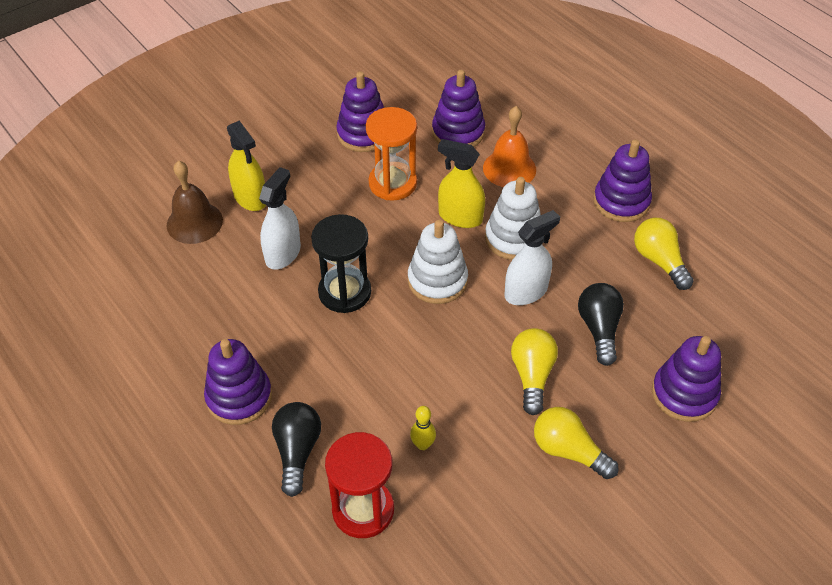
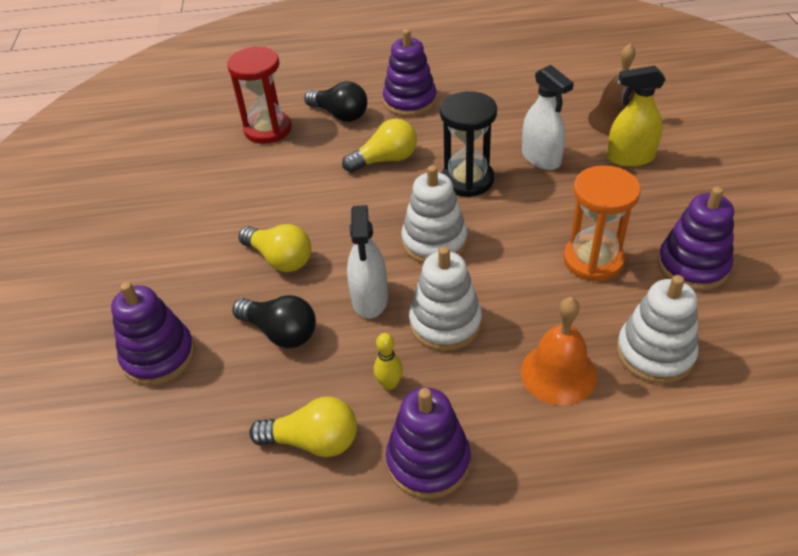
camera: 125 degrees right, 5 degrees down
yellow bowling pin [410,406,436,450] -> yellow bowling pin moved to [374,333,403,390]
purple stacking toy [432,70,485,147] -> white stacking toy [617,275,699,384]
yellow spray bottle [438,139,485,228] -> none
yellow light bulb [534,407,619,479] -> yellow light bulb moved to [342,118,417,172]

